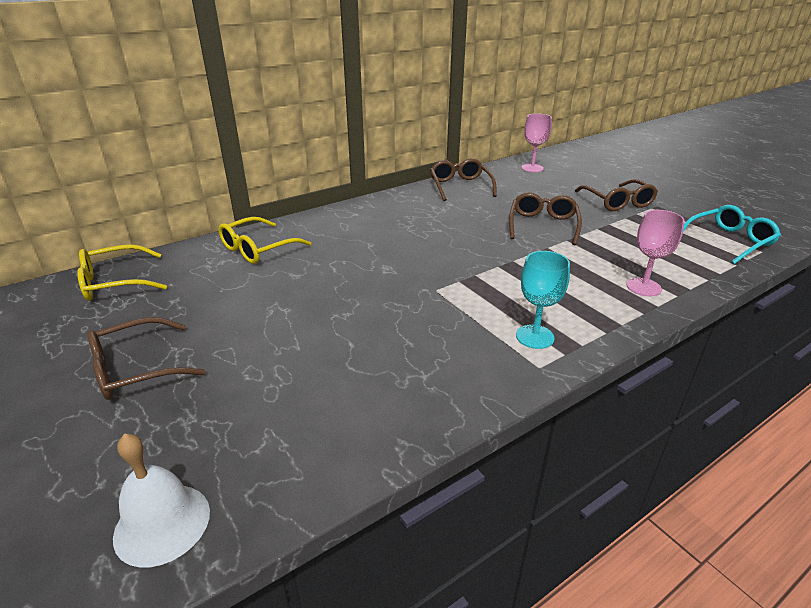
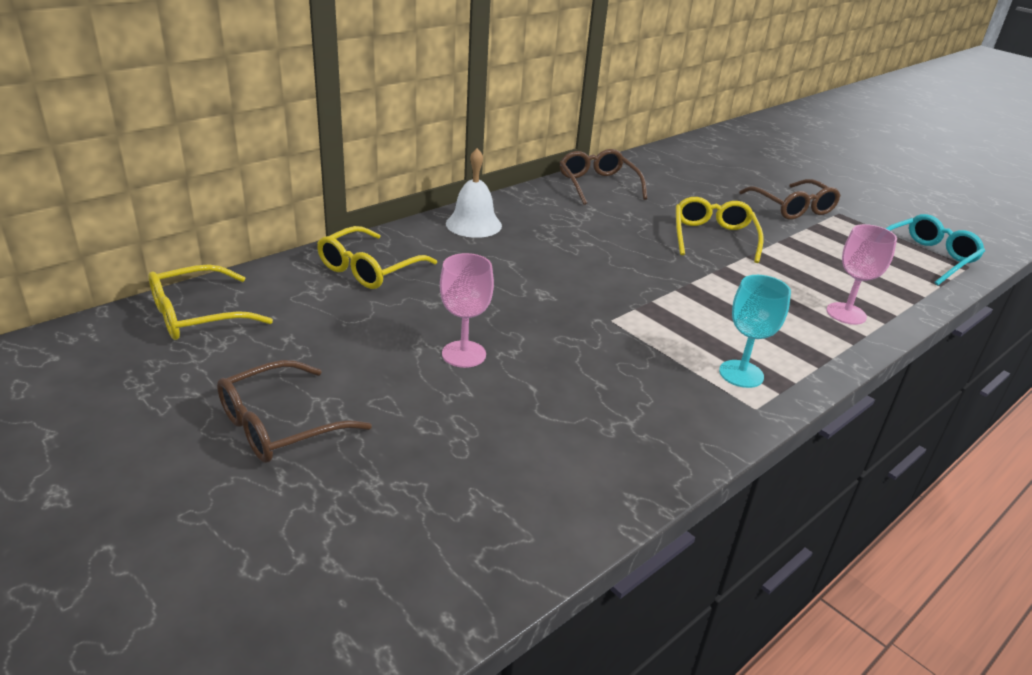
camera: 10 degrees left, 0 degrees up
white bell [113,433,210,567] -> white bell moved to [446,148,502,238]
brown glasses [509,193,582,245] -> yellow glasses [676,197,764,263]
pink goblet [521,114,552,172] -> pink goblet moved to [440,253,494,368]

